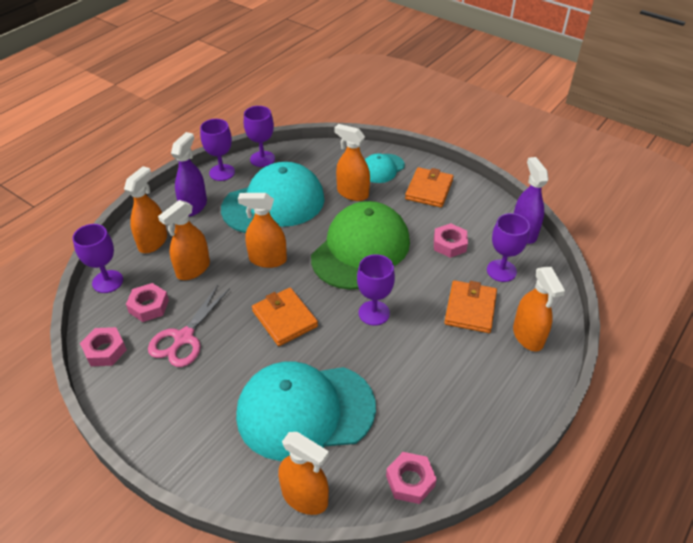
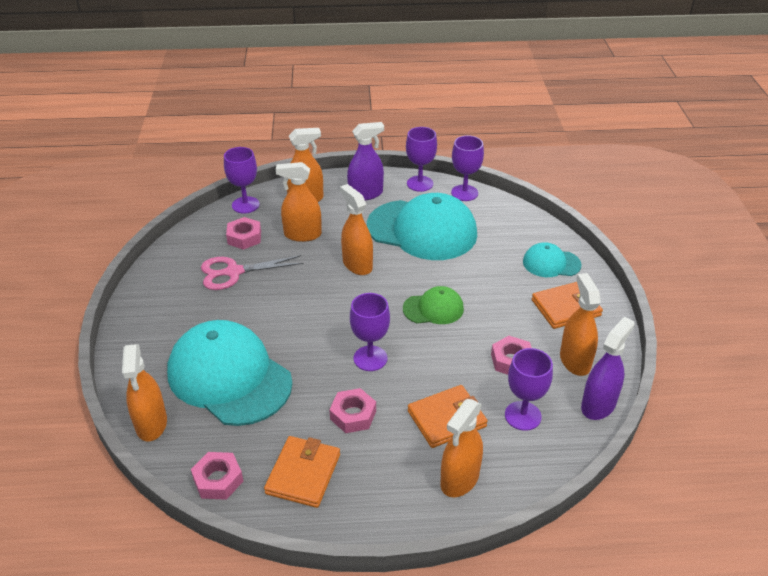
camera: 50 degrees right, 5 degrees down
pink nut [80,327,127,366] -> pink nut moved to [329,388,376,433]
orange wallet [252,288,318,346] -> orange wallet moved to [264,436,340,508]
green cap [311,201,410,290] -> green cap [403,286,464,324], size x0.49
orange spray bottle [334,124,370,201] -> orange spray bottle moved to [560,273,601,376]

